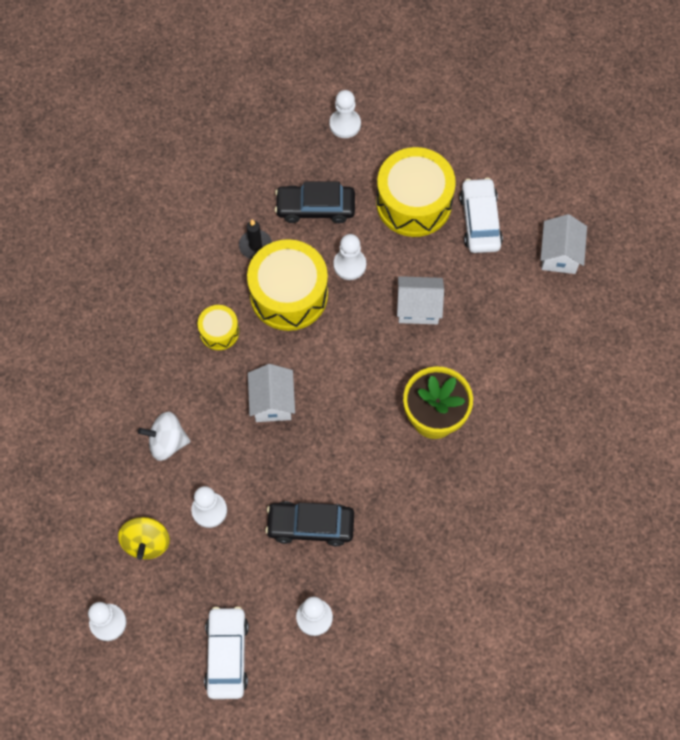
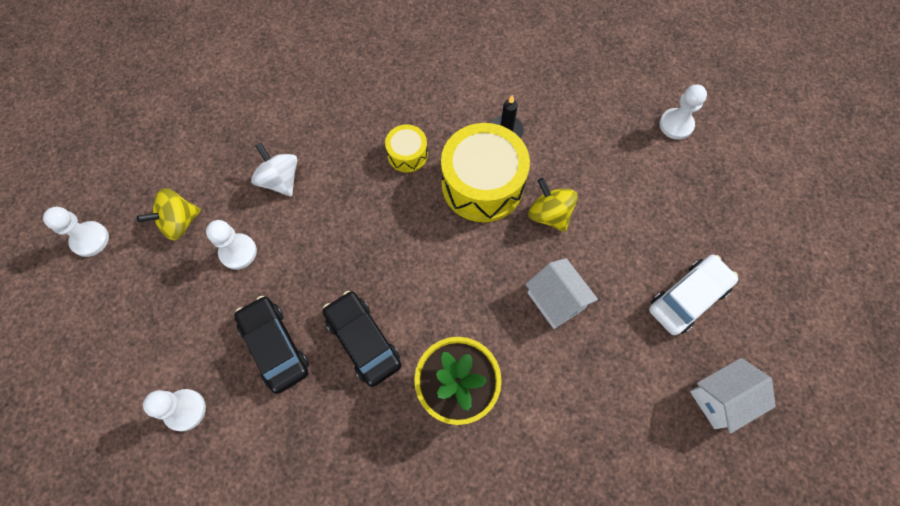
camera: 55 degrees right, 0 degrees up
white car [204,606,249,699] -> none
white house [248,364,295,422] -> none
black car [275,181,355,223] -> black car moved to [323,291,401,387]
white pawn [333,234,366,280] -> yellow spinning top [529,178,578,232]
yellow drum [376,147,456,237] -> none

